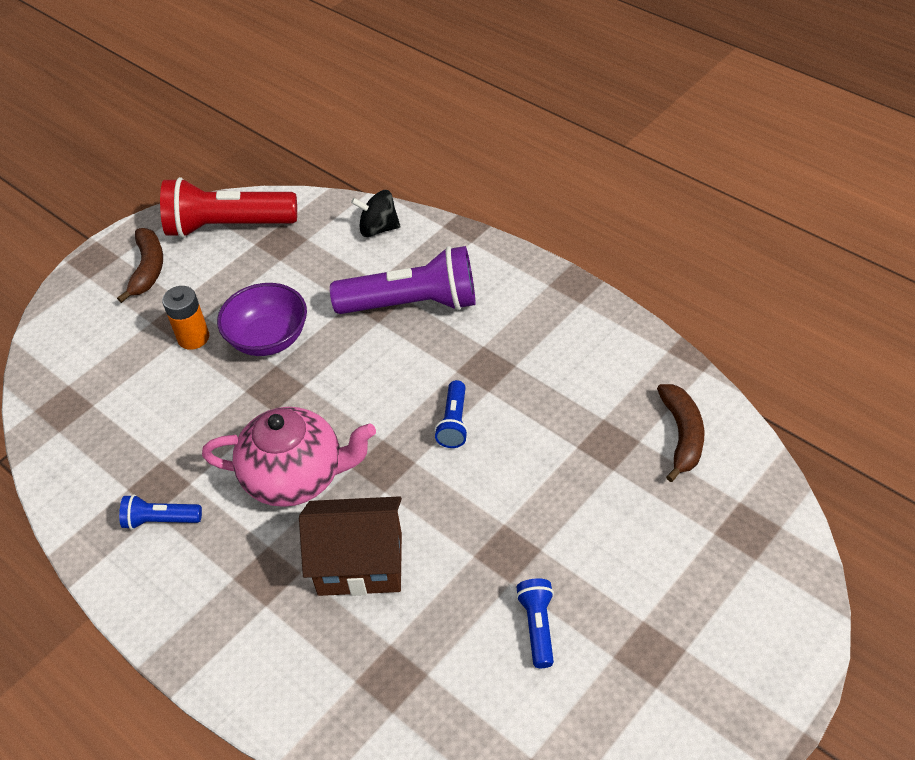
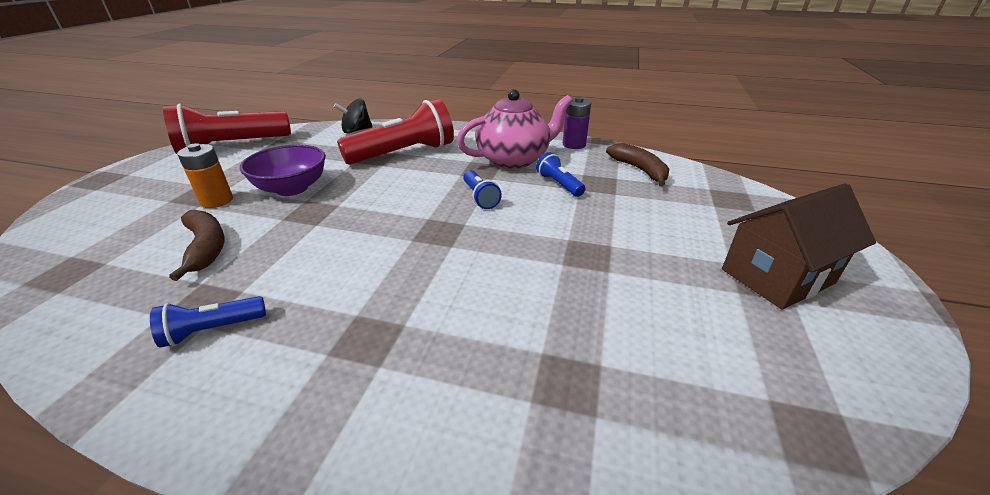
camera: 30 degrees left, 15 degrees down
brown banana [117,228,163,303] -> brown banana moved to [169,210,224,281]
pink teapot [202,407,376,507] -> pink teapot moved to [457,89,573,169]
brown house [299,496,402,596] -> brown house moved to [722,183,876,310]
purple flashlight [330,246,476,314] -> red flashlight [337,99,454,165]
blue flashlight [516,578,554,668] -> blue flashlight moved to [536,152,585,197]
none -> purple battery [563,97,591,149]

